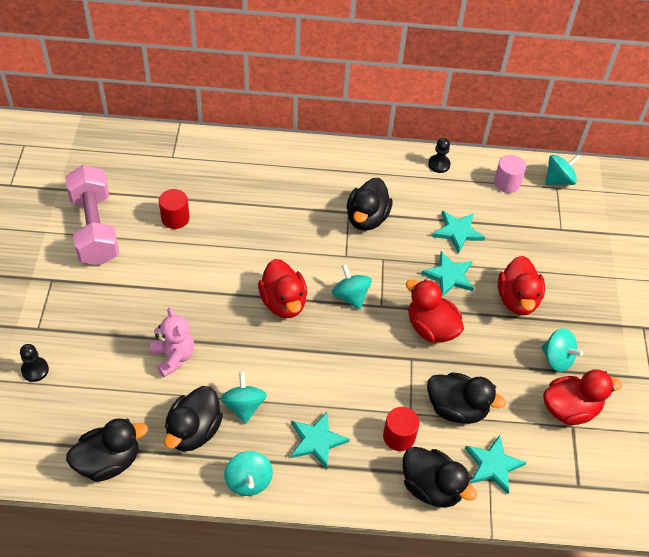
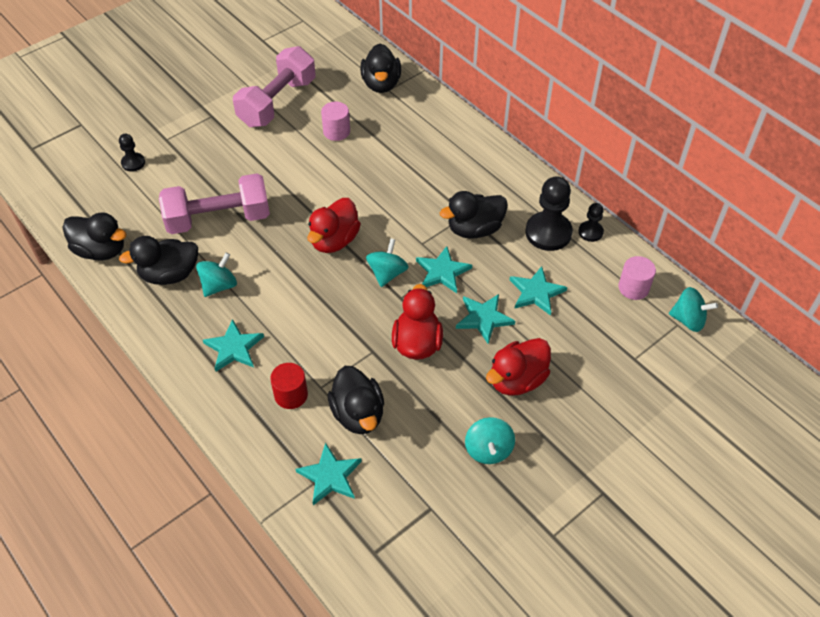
camera: 50 degrees right, 0 degrees up
pink teddy bear [150,307,194,377] -> pink dumbbell [159,173,270,234]
red cylinder [159,189,190,229] -> pink cylinder [321,102,350,141]
turquoise spinning top [224,451,273,496] -> none
black duck [403,447,477,508] -> black duck moved to [360,44,401,93]
red duck [543,370,622,425] -> none
none -> turquoise star [416,246,472,293]
none -> black pawn [525,176,573,251]

